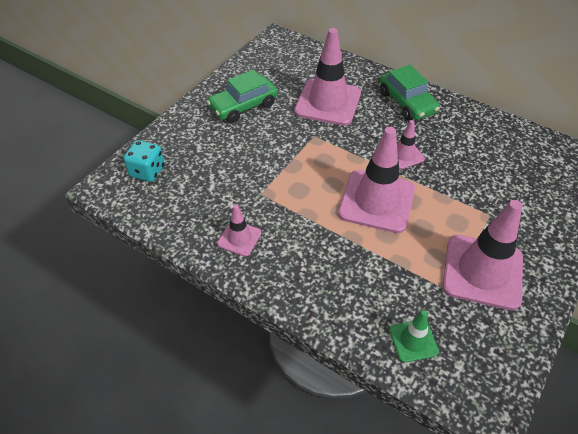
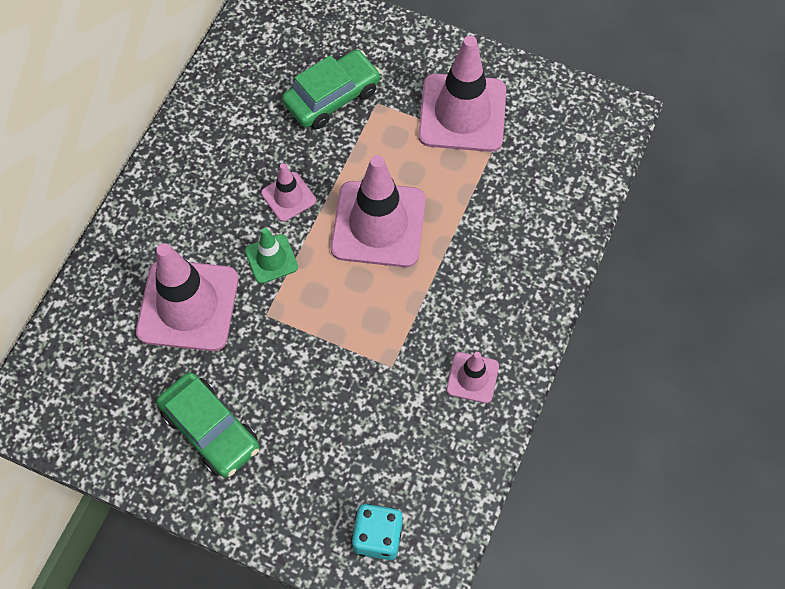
camera: 100 degrees left, 15 degrees up
green car [380,65,440,120] -> green car moved to [282,50,381,129]
green traffic cone [389,310,439,363] -> green traffic cone moved to [245,228,298,284]

